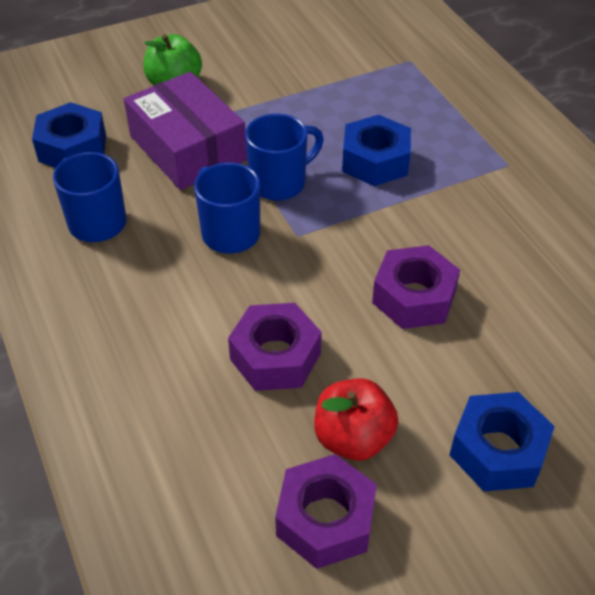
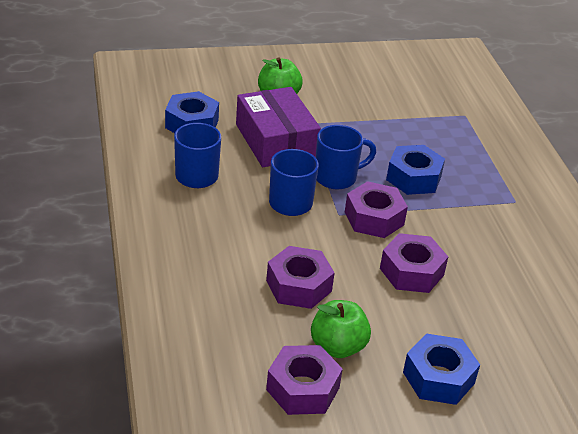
camera: 10 degrees right, 10 degrees down
red apple [314,378,398,461] -> green apple [311,300,371,358]
none -> purple nut [345,181,408,238]

